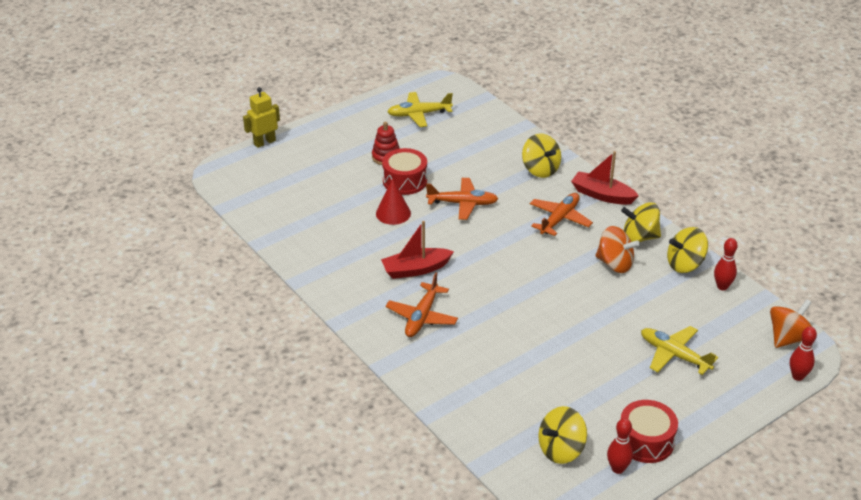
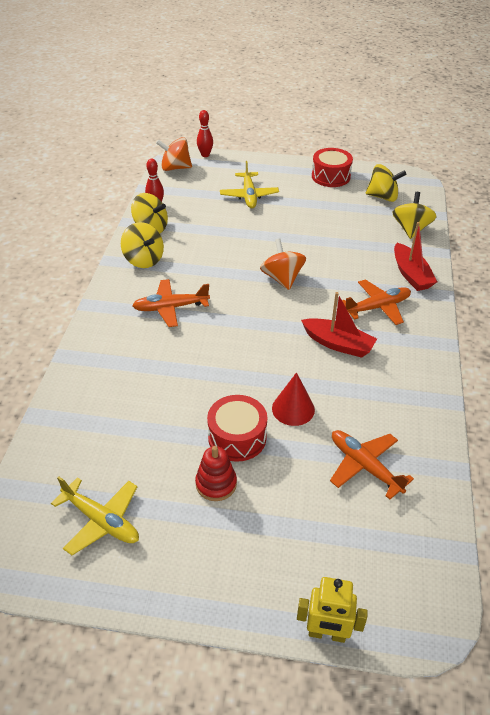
camera: 135 degrees left, 5 degrees up
orange plane [426,178,498,220] -> orange plane moved to [330,430,414,500]
yellow spinning top [522,134,561,178] -> yellow spinning top moved to [393,192,436,239]
red boat [571,151,639,205] -> red boat moved to [394,222,437,291]
orange spinning top [595,226,640,273] -> orange spinning top moved to [260,238,306,290]
red bowling pin [607,418,633,474] -> none

